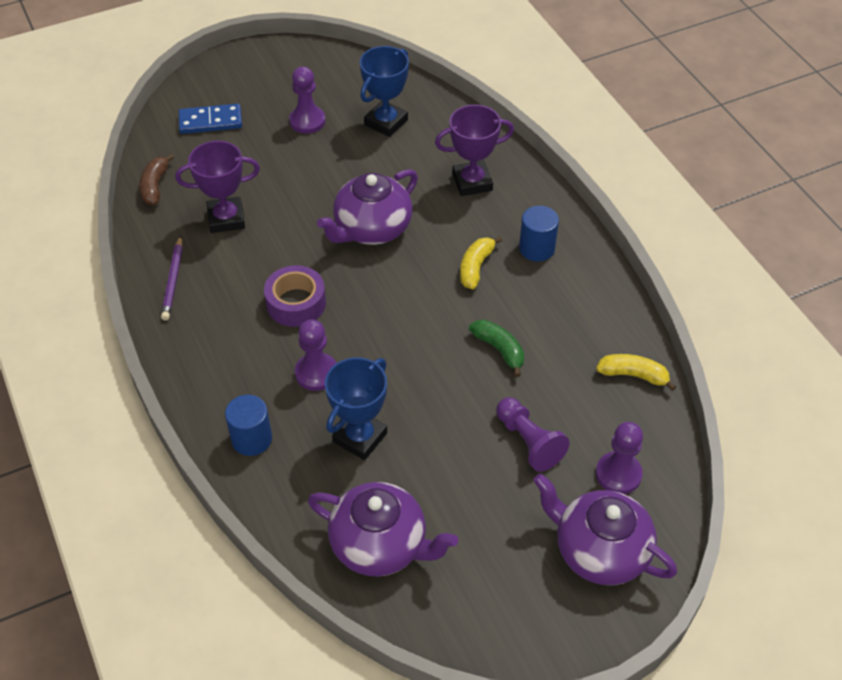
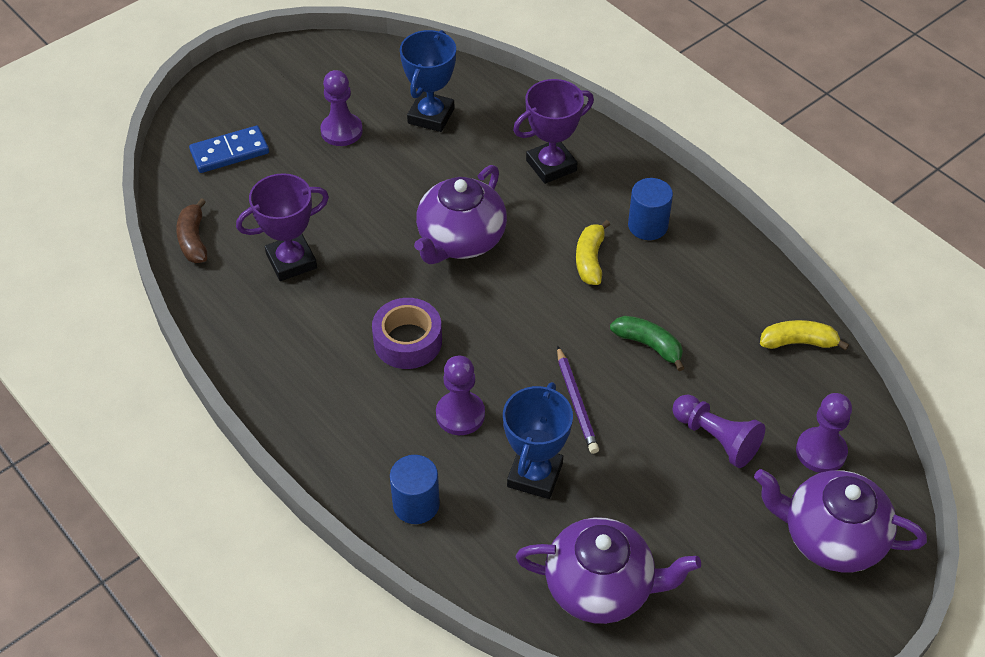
camera: 15 degrees left, 0 degrees up
purple pencil [161,236,183,321] -> purple pencil moved to [557,346,599,454]

